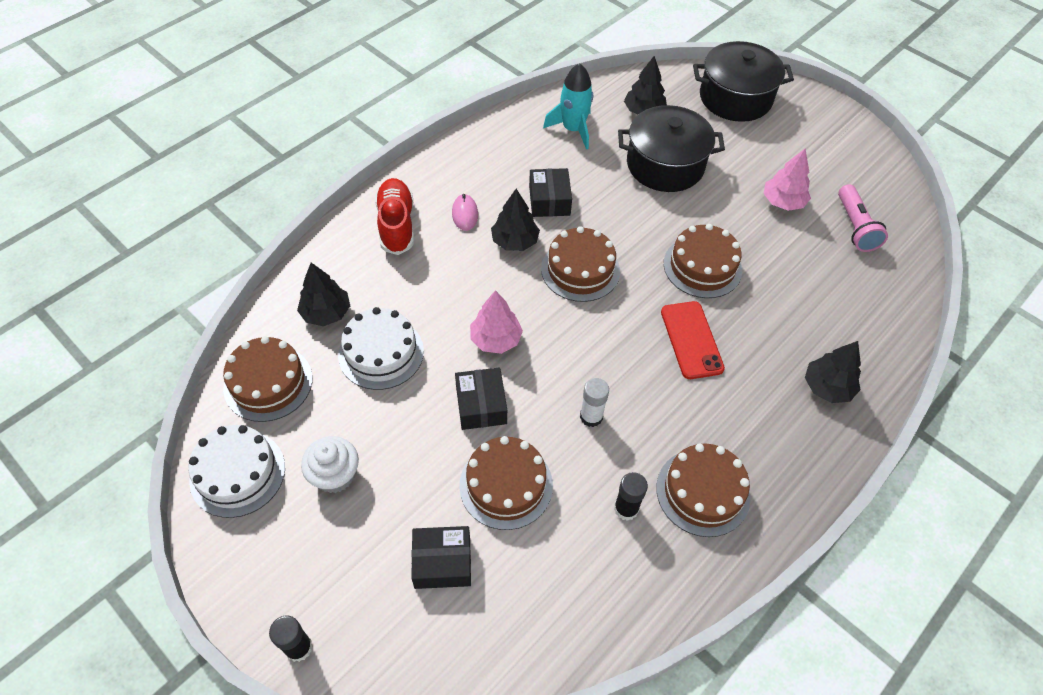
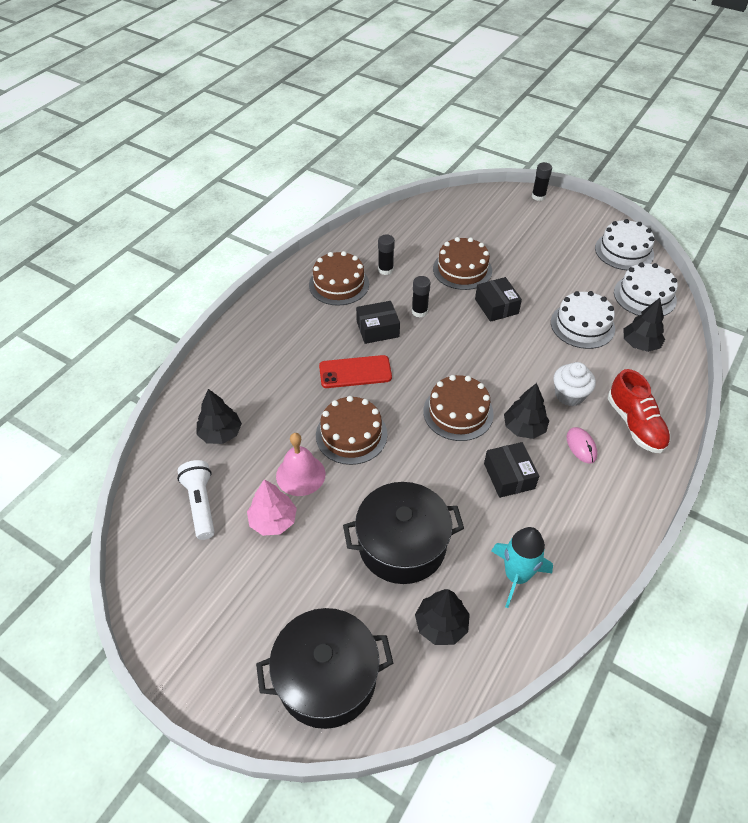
camera: 170 degrees right, 5 degrees down
brown cake [223,336,312,422] -> white cake [614,263,678,316]
white cupcake [301,436,359,493] -> white cupcake moved to [554,362,596,406]
black box [411,526,471,589] -> black box moved to [356,301,400,344]
pink tree [470,290,523,354] -> none
white glue stick [580,378,609,427] -> black glue stick [412,276,431,318]
red phone [661,301,725,379] -> red phone turned 75 degrees counterclockwise [319,355,392,388]
black tree [805,341,861,403] -> black tree moved to [196,389,242,444]
pink flashlight [838,184,888,252] -> white flashlight [177,460,215,540]
none -> pink bell [276,433,325,496]

